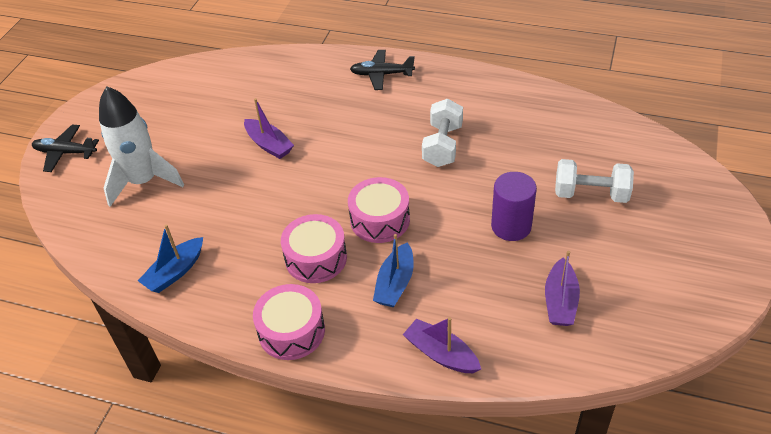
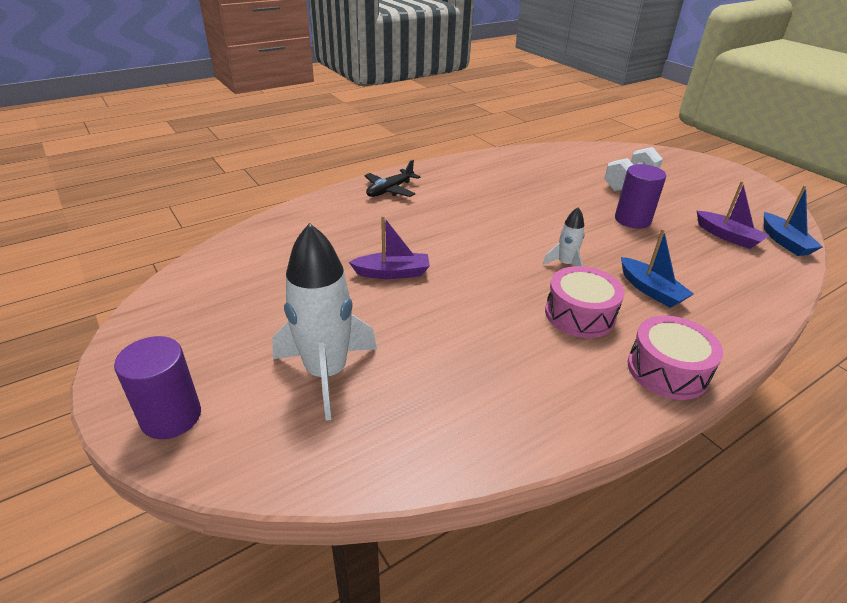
camera: 55 degrees left, 10 degrees down
black plane [32,125,99,172] -> purple cylinder [114,336,201,439]
blue boat [138,224,203,293] -> blue boat moved to [764,185,823,256]
pink drum [348,177,410,243] -> white rocket [543,207,585,266]
purple boat [403,317,481,373] -> none
white dumbbell [422,99,463,167] -> none

